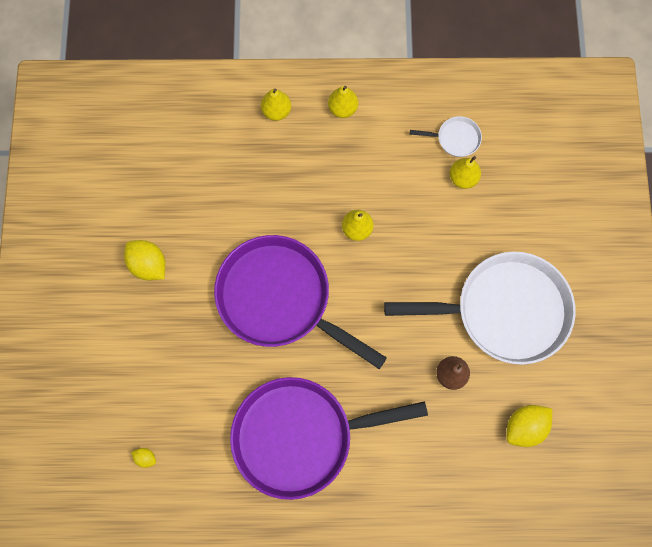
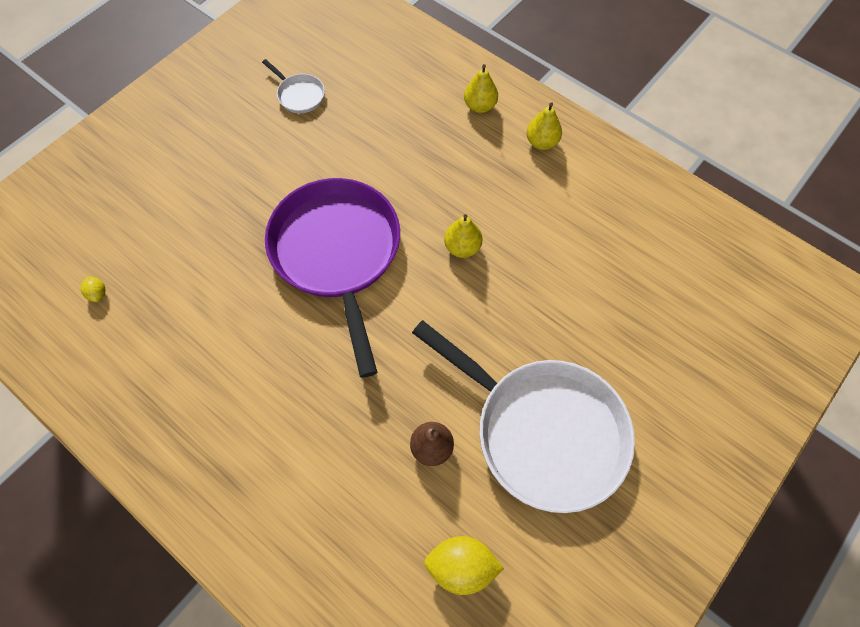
camera: 40 degrees right, 10 degrees down
yellow lemon [124,240,166,280] -> none
purple pan [230,377,428,500] -> none
white pan [410,116,482,157] -> white pan moved to [262,59,325,113]
yellow pear [450,156,481,189] -> none

